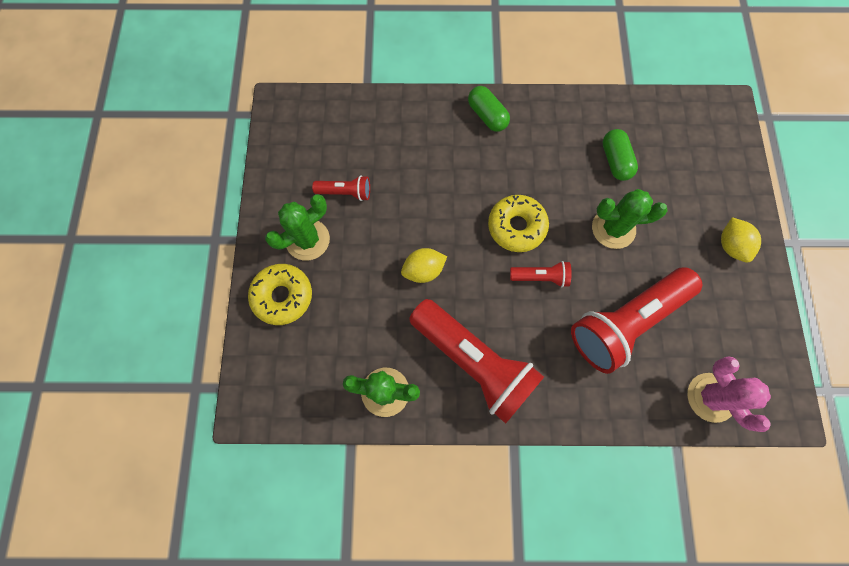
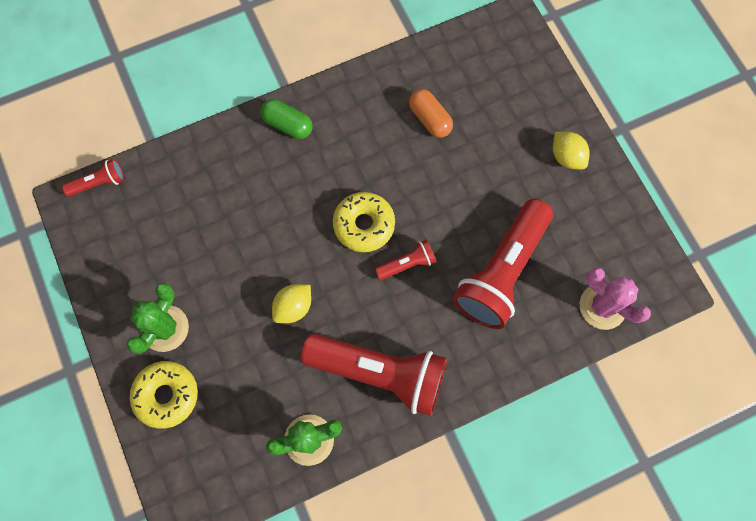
camera: 25 degrees left, 0 degrees up
red flashlight [312,175,370,201] -> red flashlight moved to [62,159,125,197]
green cactus [592,189,667,249] -> none
green capsule [602,129,638,181] -> orange capsule [409,89,453,138]

